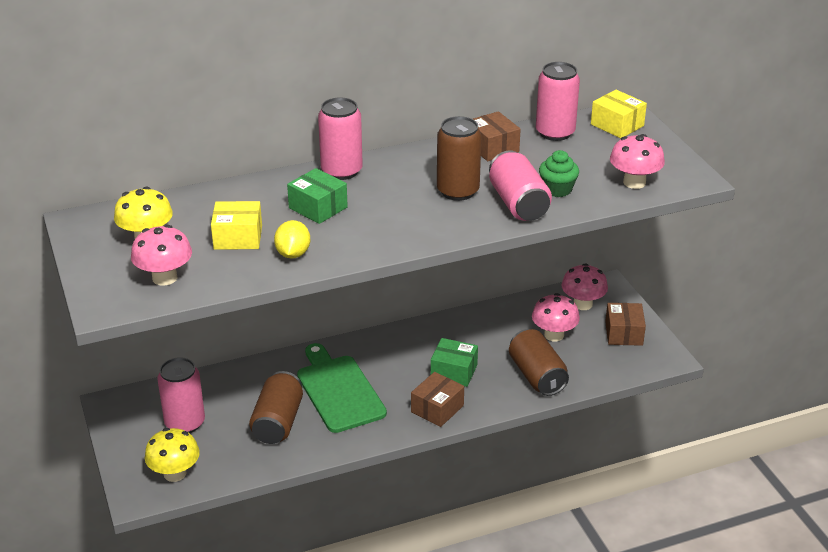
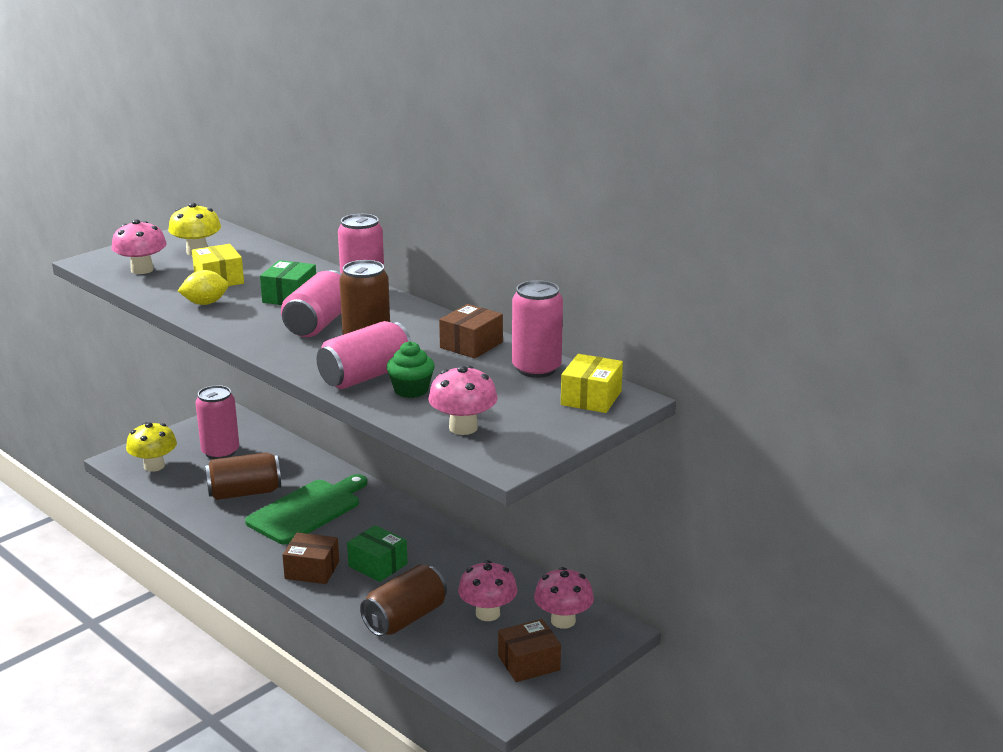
camera: 65 degrees right, 10 degrees down
green box [431,338,478,387] -> green box turned 45 degrees counterclockwise [347,525,408,582]
none -> pink can [281,270,342,337]

